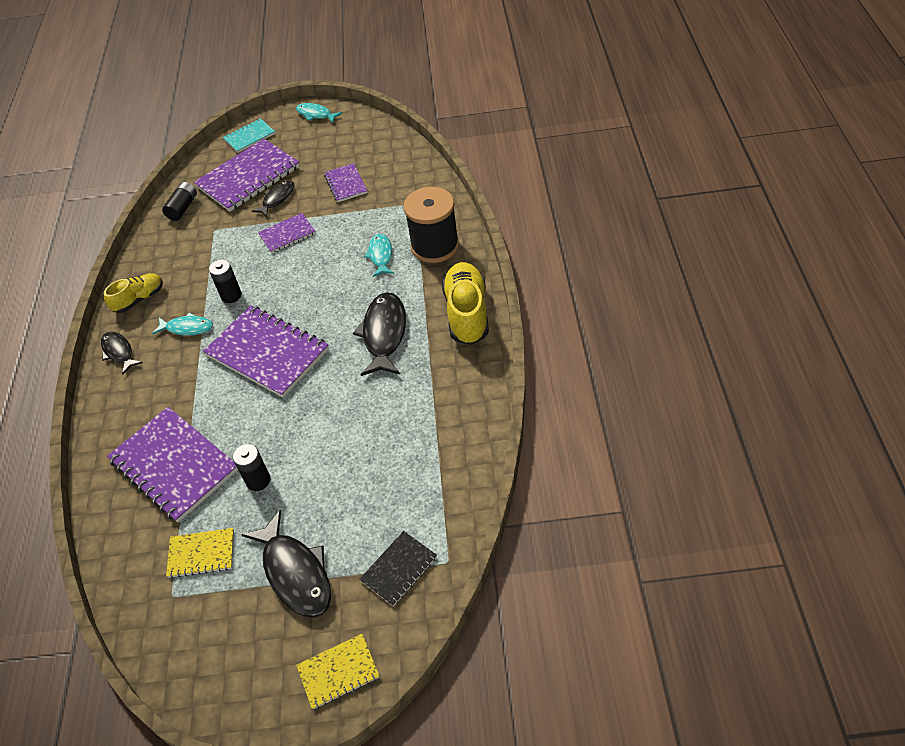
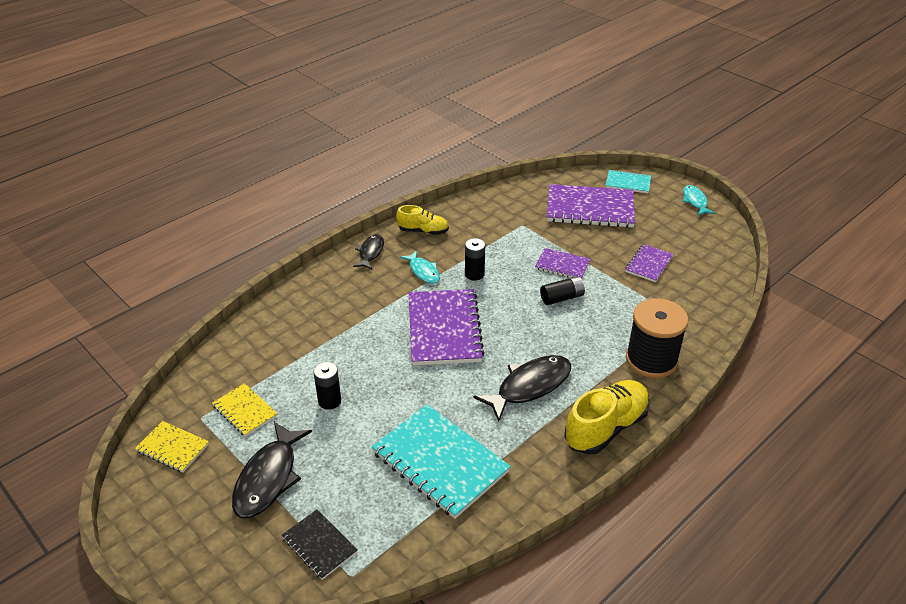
camera: 45 degrees right, 10 degrees down
purple notebook [107,407,238,523] -> none
black battery [162,182,197,221] -> black battery moved to [540,276,585,305]
black fish [252,180,294,217] -> none
yellow notebook [296,634,380,709] -> yellow notebook moved to [135,421,209,472]
black notebook [359,531,437,606] -> black notebook turned 45 degrees clockwise [282,509,358,580]
turquoise fish [364,234,394,277] -> none
none -> turquoise notebook [371,404,511,519]

